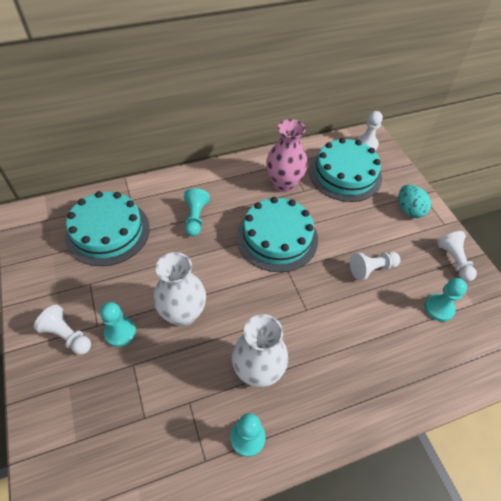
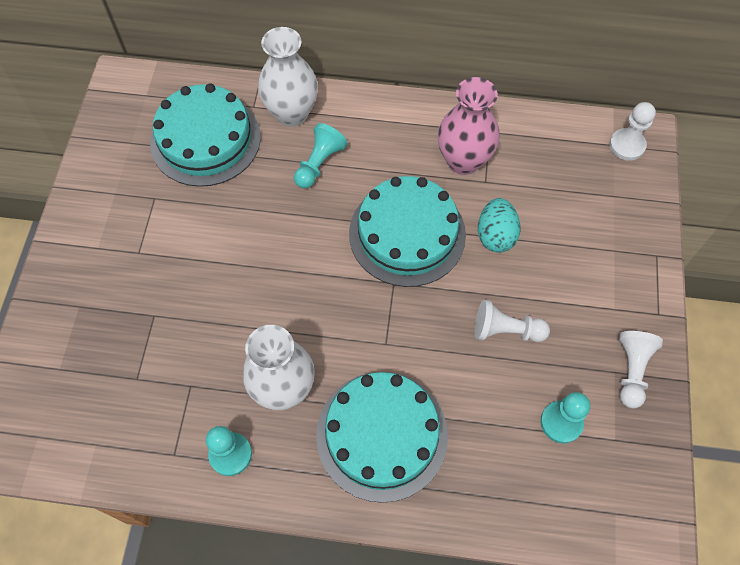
camera: 30 degrees right, 10 degrees up
white pawn [34,304,91,355] -> none
turquoise pawn [100,302,136,347] -> none
white vase [154,252,206,327] -> white vase moved to [258,27,318,127]
turquoise cake [309,138,382,202] -> turquoise cake moved to [316,372,448,503]
turquoise egg [399,185,431,218] -> turquoise egg moved to [478,198,520,253]

